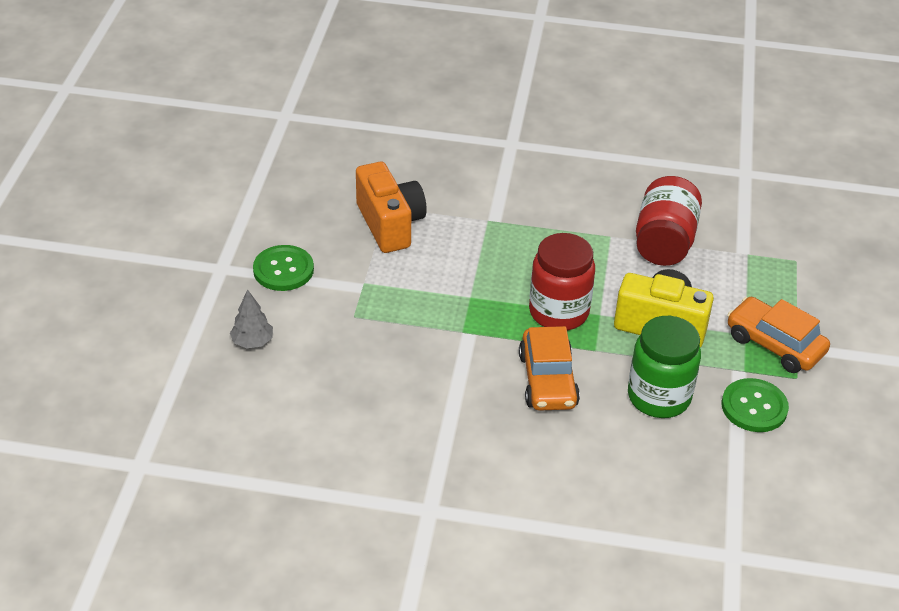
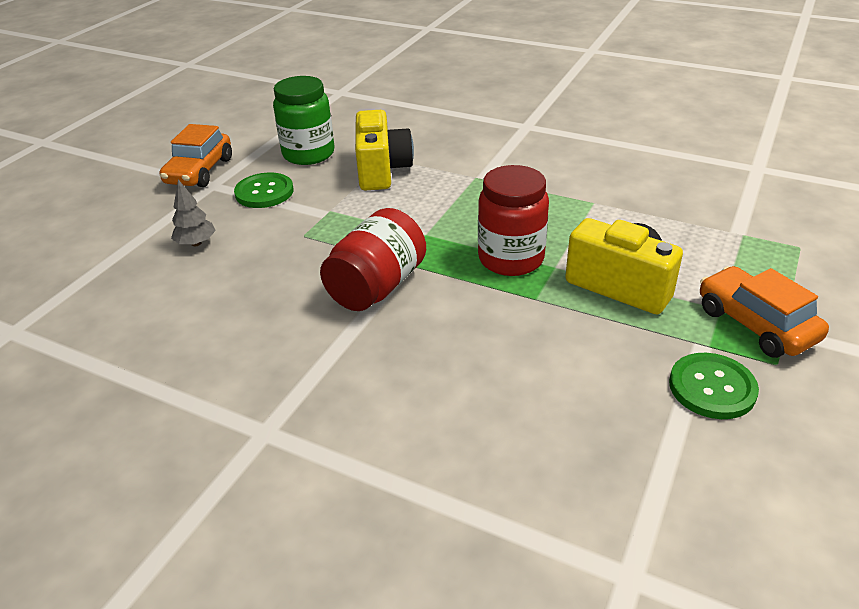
camera: 20 degrees right, 5 degrees down
orange camera [356,162,427,253] -> yellow camera [355,110,414,191]
orange car [519,326,580,411] -> orange car moved to [160,124,232,187]
green jar [628,316,701,418] -> green jar moved to [273,76,334,165]
red jar [636,176,702,266] -> red jar moved to [320,208,426,311]

